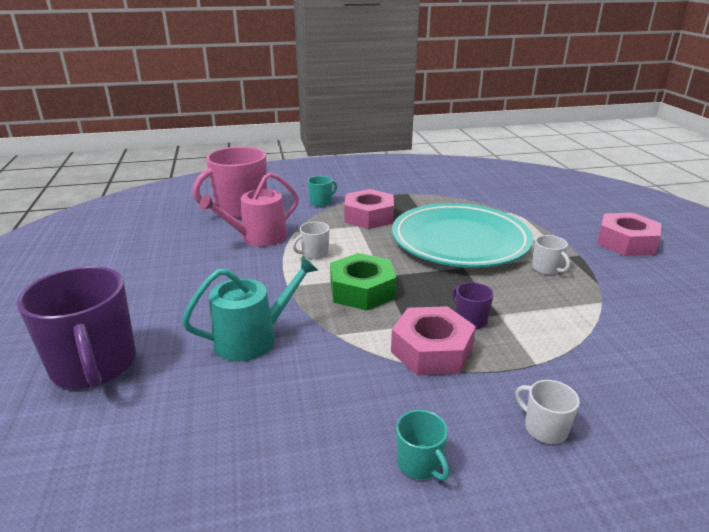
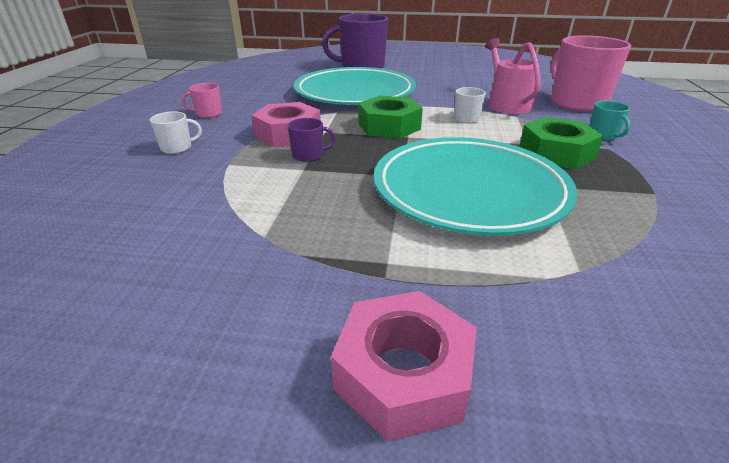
camera: 110 degrees right, 5 degrees up
turquoise watering can [182,256,318,361] -> turquoise plate [294,67,416,105]
pink nut [344,189,394,229] -> green nut [519,117,604,170]
turquoise mug [396,410,450,481] -> pink mug [181,83,222,118]
white mug [532,235,570,275] -> none

